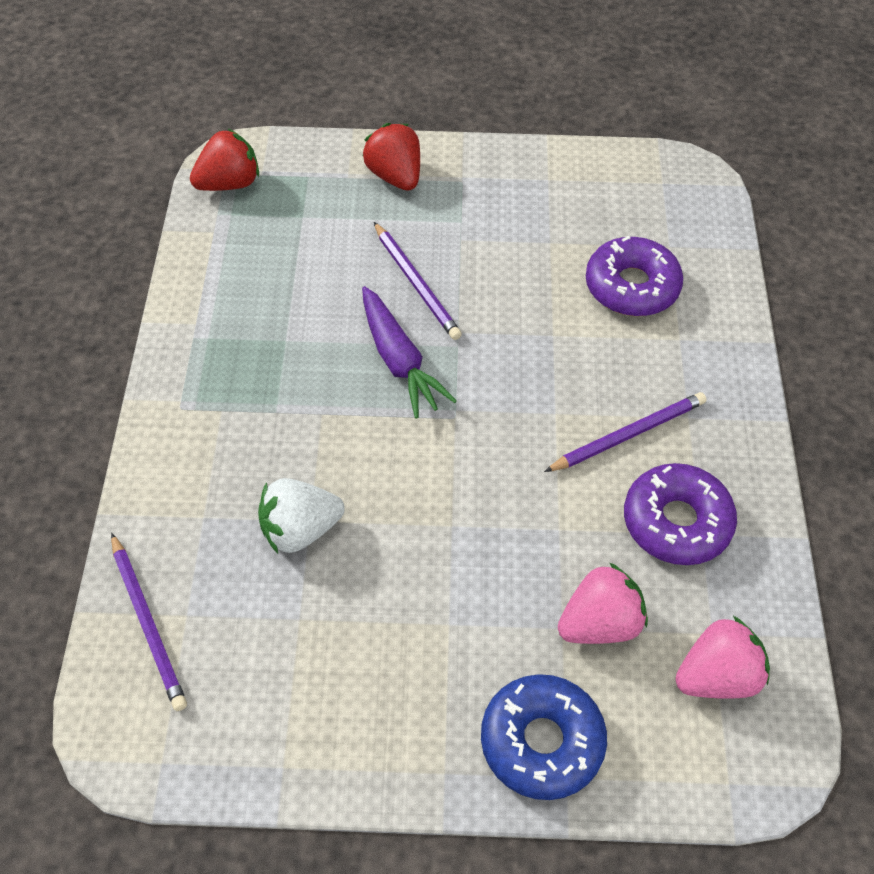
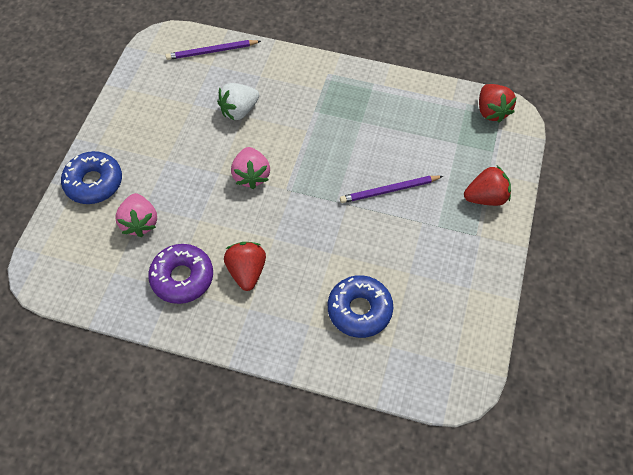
camera: 105 degrees right, 5 degrees up
white strawberry [258,478,345,553] -> white strawberry turned 120 degrees counterclockwise [217,83,259,120]
purple carrot [362,286,457,418] -> none
purple pencil [544,392,706,472] -> red strawberry [224,242,266,291]
purple donut [586,236,683,316] -> blue donut [328,275,393,338]
pink strawberry [675,616,770,699] -> pink strawberry moved to [231,147,270,189]

